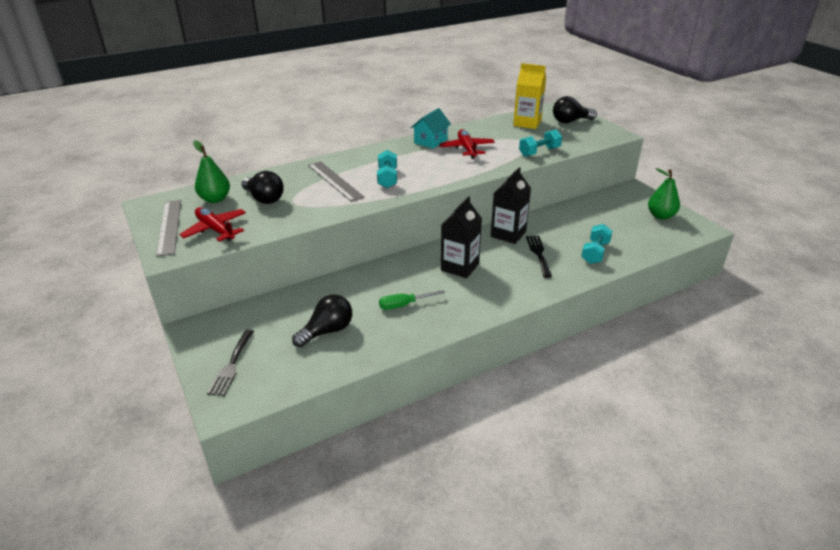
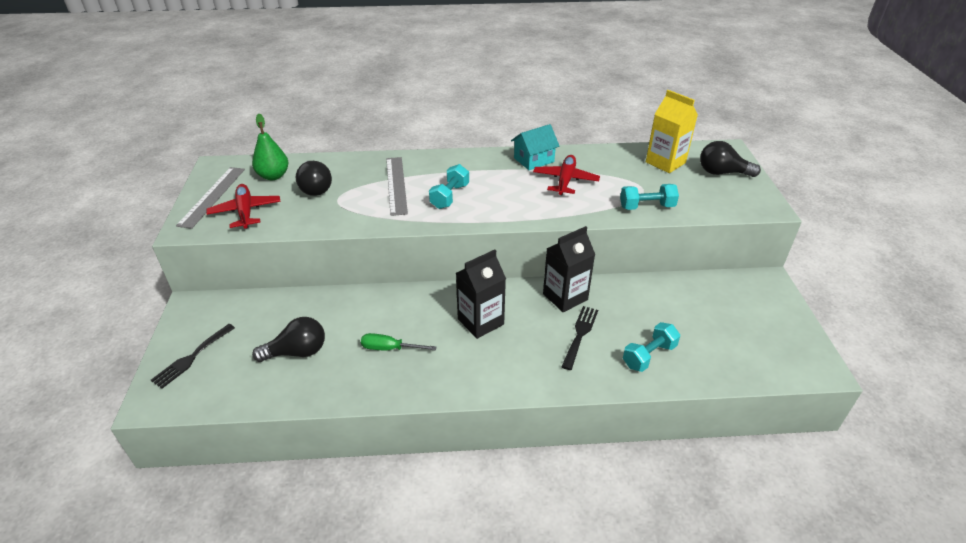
camera: 25 degrees right, 5 degrees up
green pear [648,168,680,220] -> none

